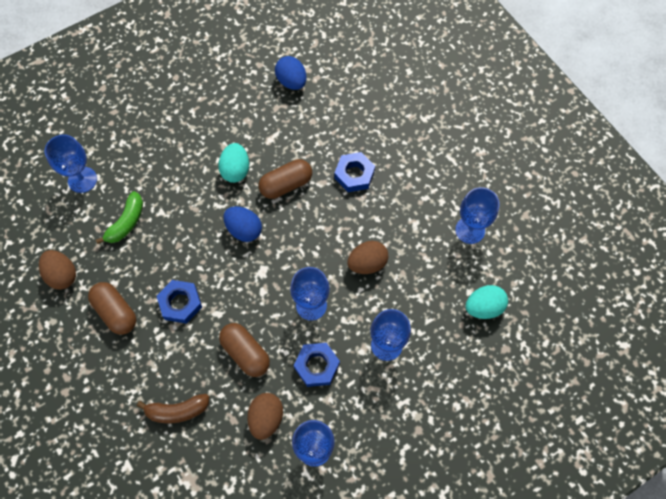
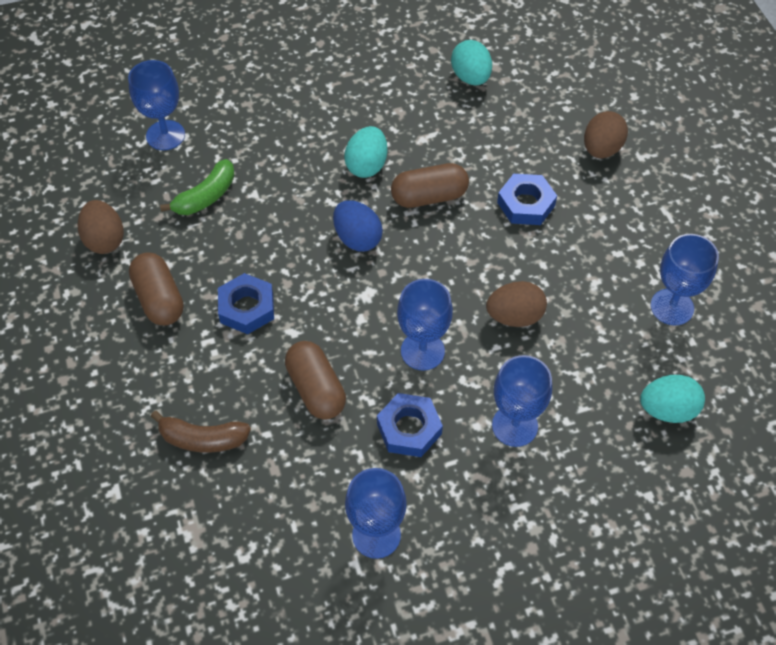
camera: 15 degrees right, 10 degrees down
brown egg [247,393,283,440] -> brown egg moved to [584,111,628,158]
blue egg [275,56,306,90] -> turquoise egg [451,40,492,86]

